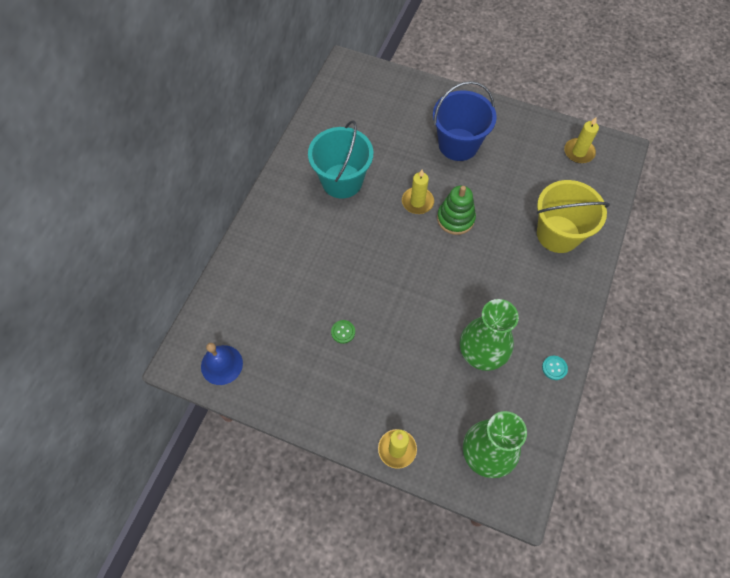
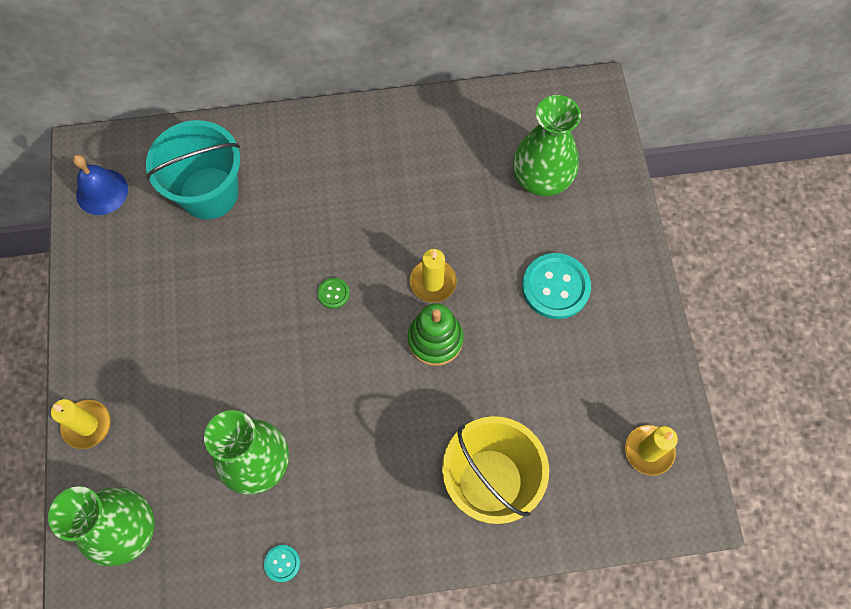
camera: 60 degrees right, 5 degrees up
turquoise bucket [308,120,373,198] -> turquoise bucket moved to [146,120,240,220]
green button [331,320,355,344] -> green button moved to [317,278,350,309]
blue bucket [433,81,497,161] -> turquoise button [522,253,591,319]
none -> green vase [513,95,581,196]

